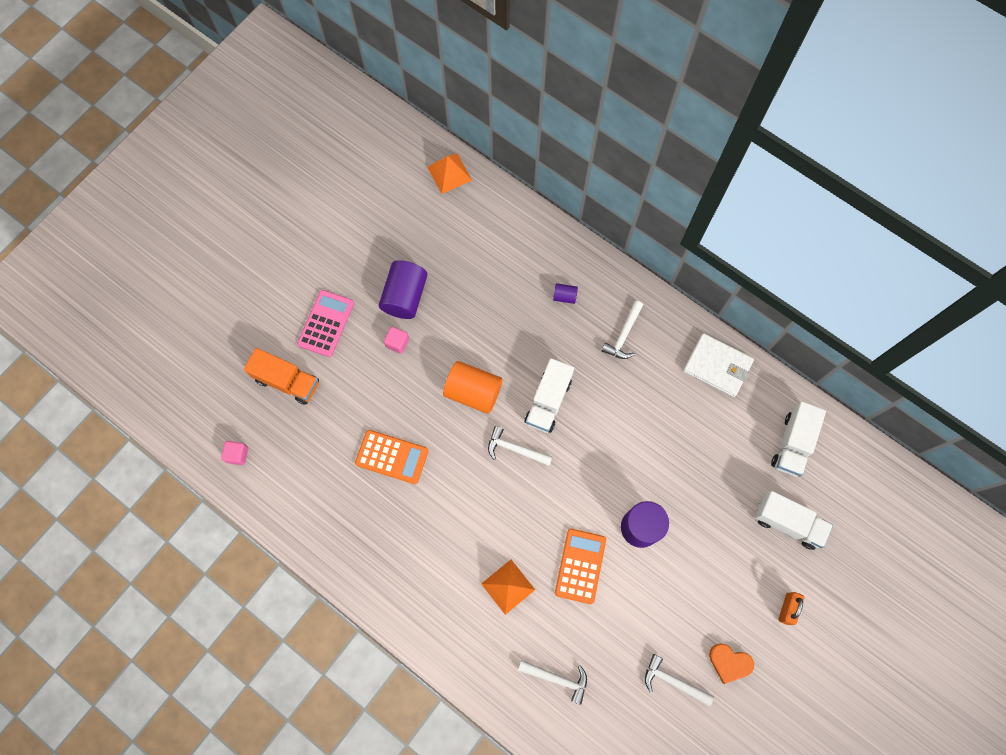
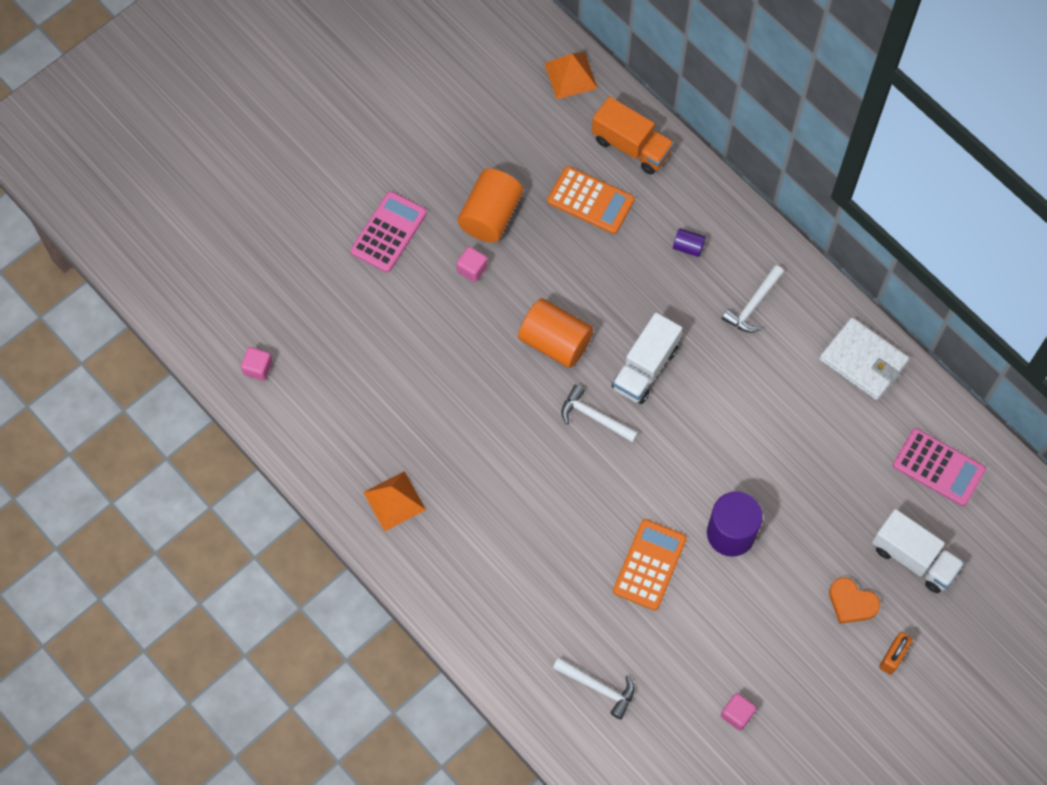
camera: 10 degrees right, 5 degrees down
orange truck [244,348,319,405] -> orange truck moved to [592,96,674,175]
orange calculator [355,430,428,484] -> orange calculator moved to [547,166,635,234]
purple cylinder [379,260,427,319] -> orange cylinder [458,168,523,243]
orange pyramid [481,560,535,615] -> orange pyramid moved to [363,471,426,531]
white hammer [645,654,714,706] -> pink cube [721,693,756,731]
orange heart [709,644,754,684] -> orange heart moved to [829,577,880,624]
white truck [771,401,826,477] -> pink calculator [893,428,986,506]

